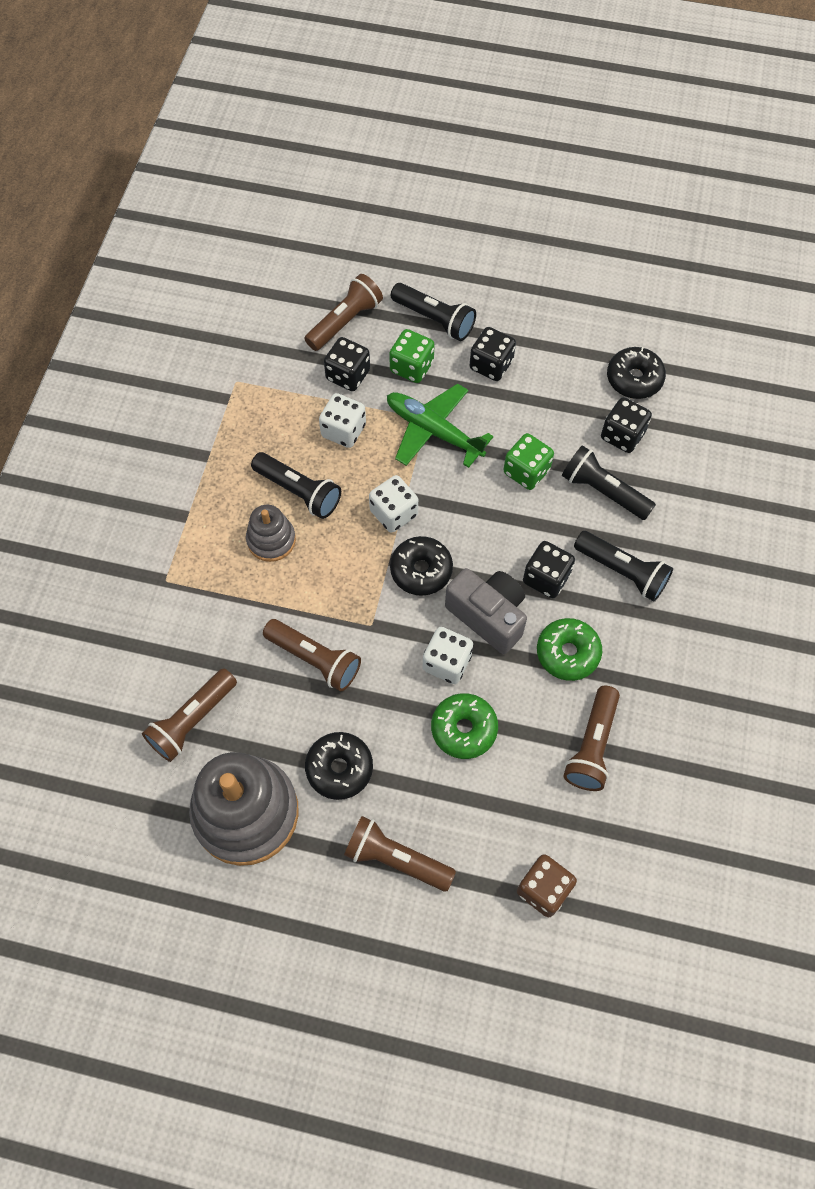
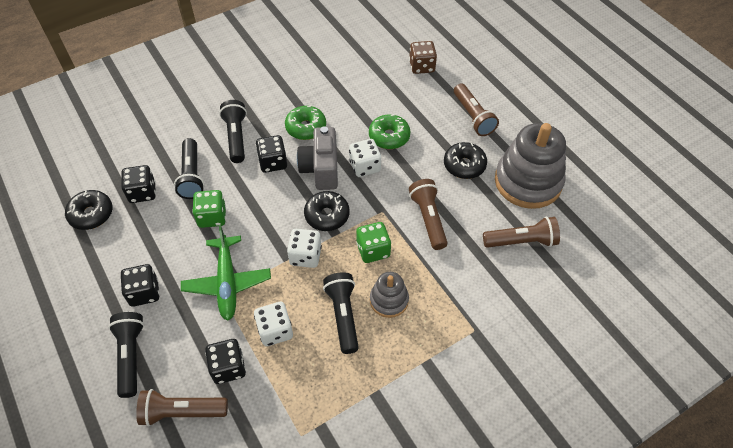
camera: 135 degrees left, 10 degrees down
green dice [389,329,435,383] -> green dice moved to [356,222,391,263]
brown flashlight [563,686,620,791] -> none

